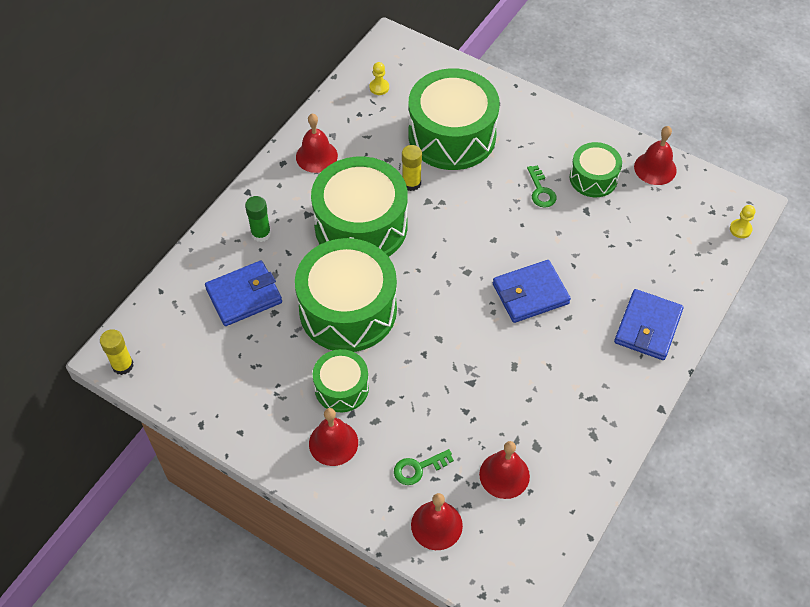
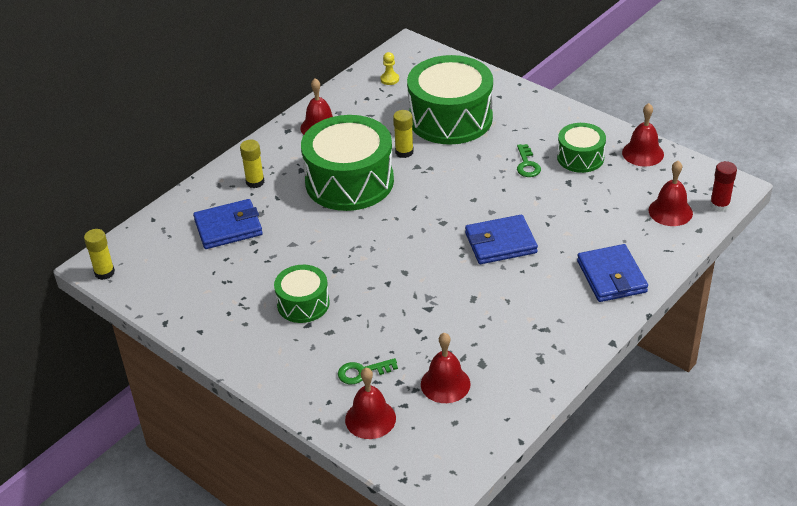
camera: 10 degrees right, 15 degrees down
green glue stick [245,196,271,242] -> yellow glue stick [240,140,265,188]
green drum [295,238,397,352] -> none
red bell [309,408,358,466] -> red bell moved to [649,161,693,226]
blue wallet [614,289,684,360] -> blue wallet turned 45 degrees counterclockwise [577,244,648,302]
yellow pawn [730,205,755,238] -> red glue stick [710,161,737,212]

